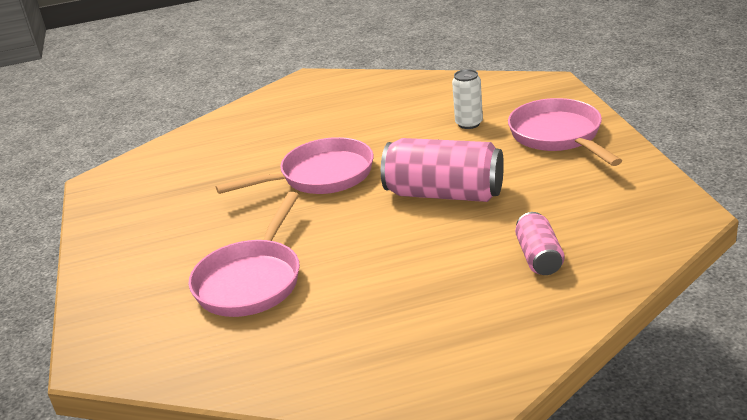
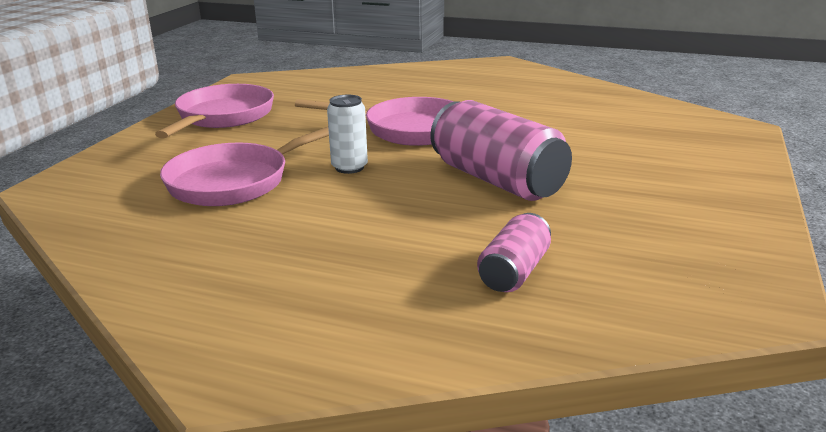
camera: 30 degrees right, 5 degrees down
white can [452,69,483,129] -> white can moved to [327,95,368,174]
pink pan [508,98,622,166] -> pink pan moved to [155,84,274,139]

